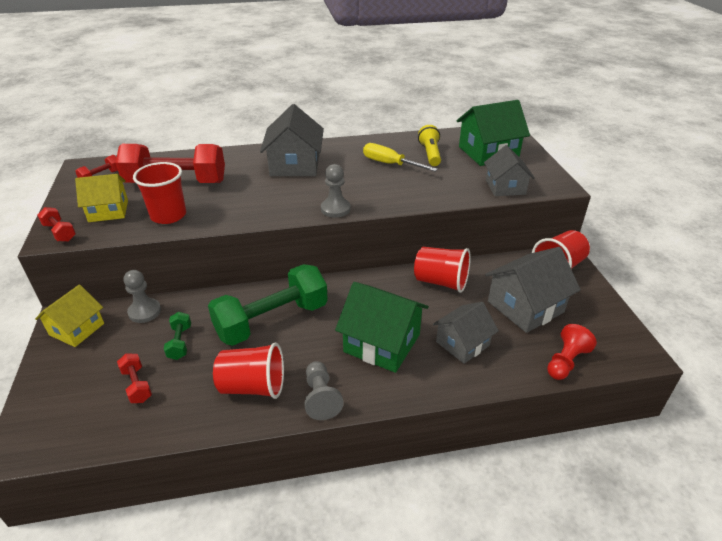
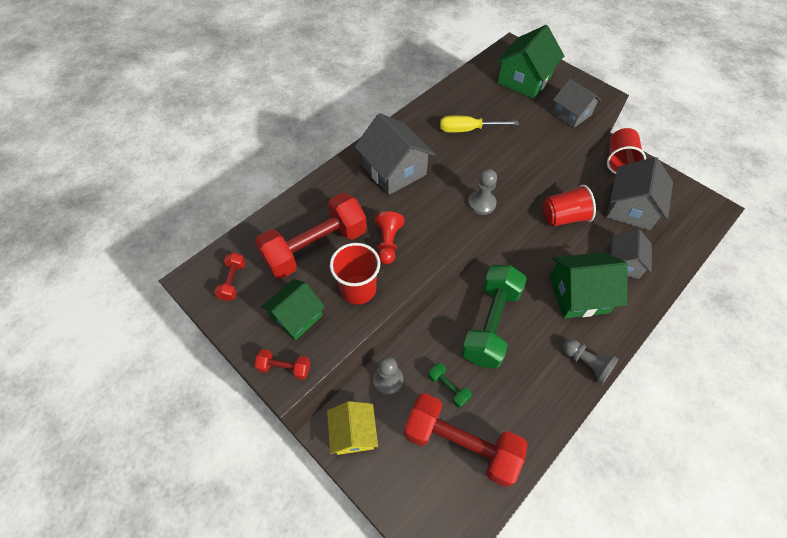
camera: 35 degrees left, 20 degrees up
yellow house [75,174,128,222] -> green house [261,279,325,341]
red dumbbell [117,354,152,403] -> red dumbbell [404,393,528,487], size x2.34
red cup [213,343,284,399] -> none
yellow flashlight [418,125,441,166] -> none
red pawn [547,324,597,380] -> red pawn moved to [375,211,405,265]

